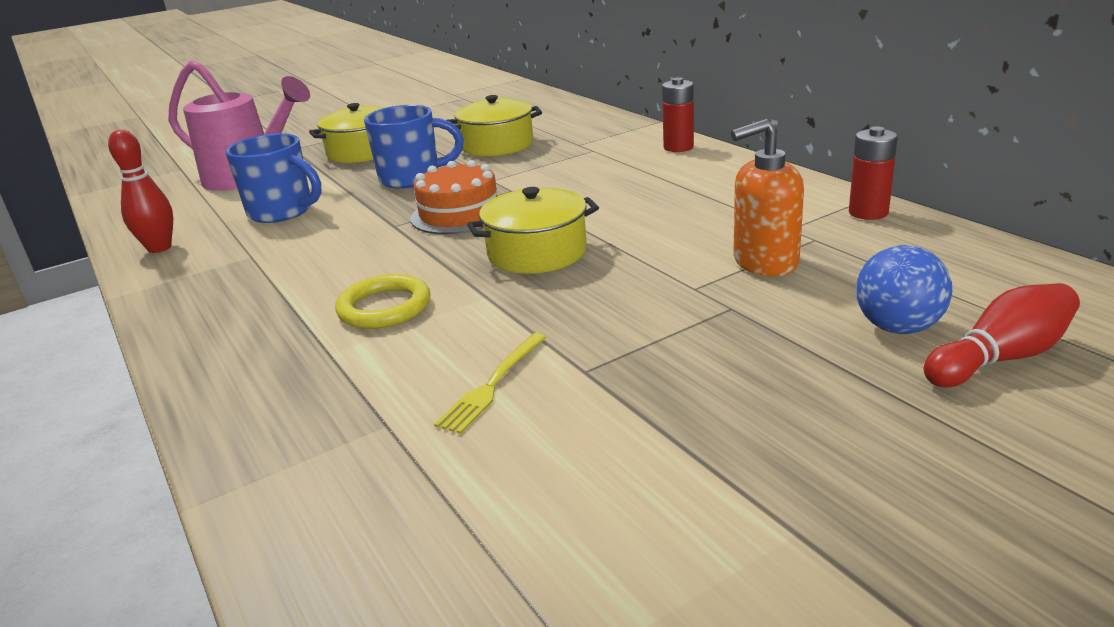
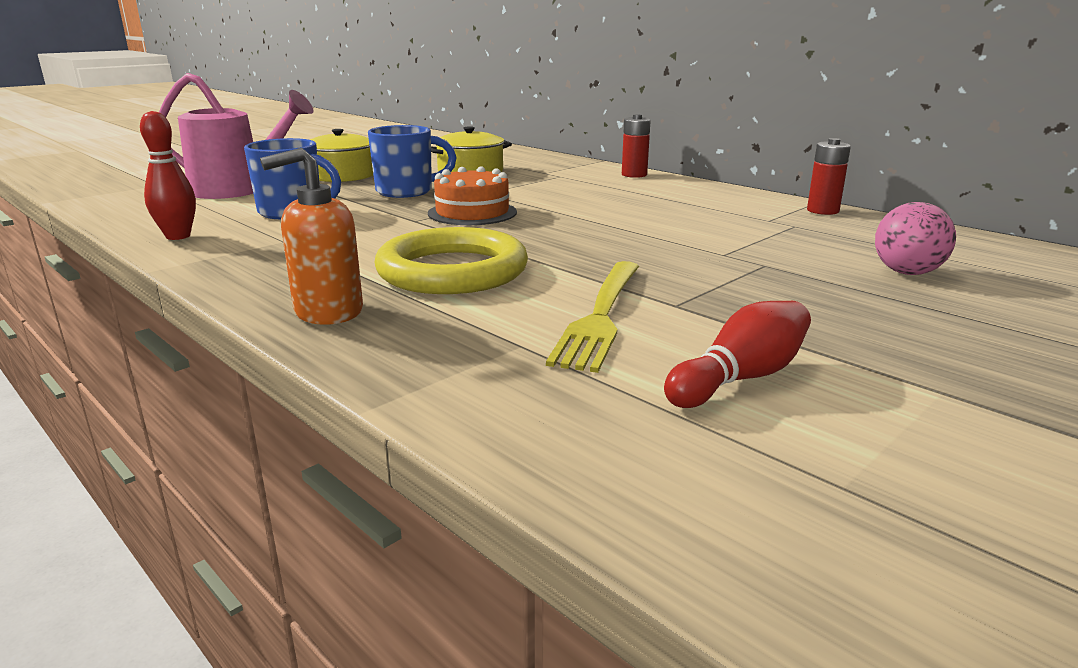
camera: 15 degrees left, 5 degrees down
yellow ring [335,274,431,329] -> yellow ring [375,227,528,294], size x1.70
yellow fork [434,333,547,434] -> yellow fork [546,261,639,373], size x1.67
yellow pot [467,187,599,274] -> none
orange soap dispenser [731,119,804,276] -> orange soap dispenser moved to [260,148,363,325]
blue ball [856,245,952,334] -> pink ball [875,202,956,275]
red bowling pin [923,283,1080,387] -> red bowling pin moved to [664,301,811,408]

